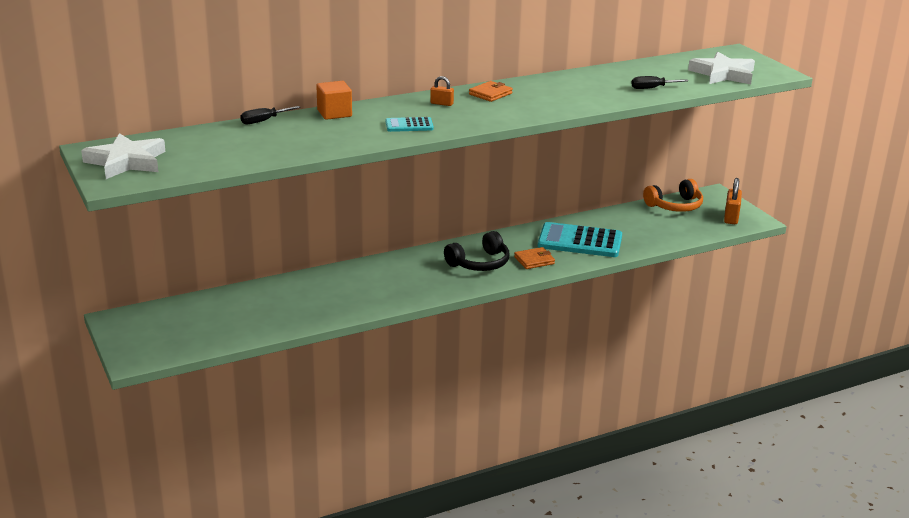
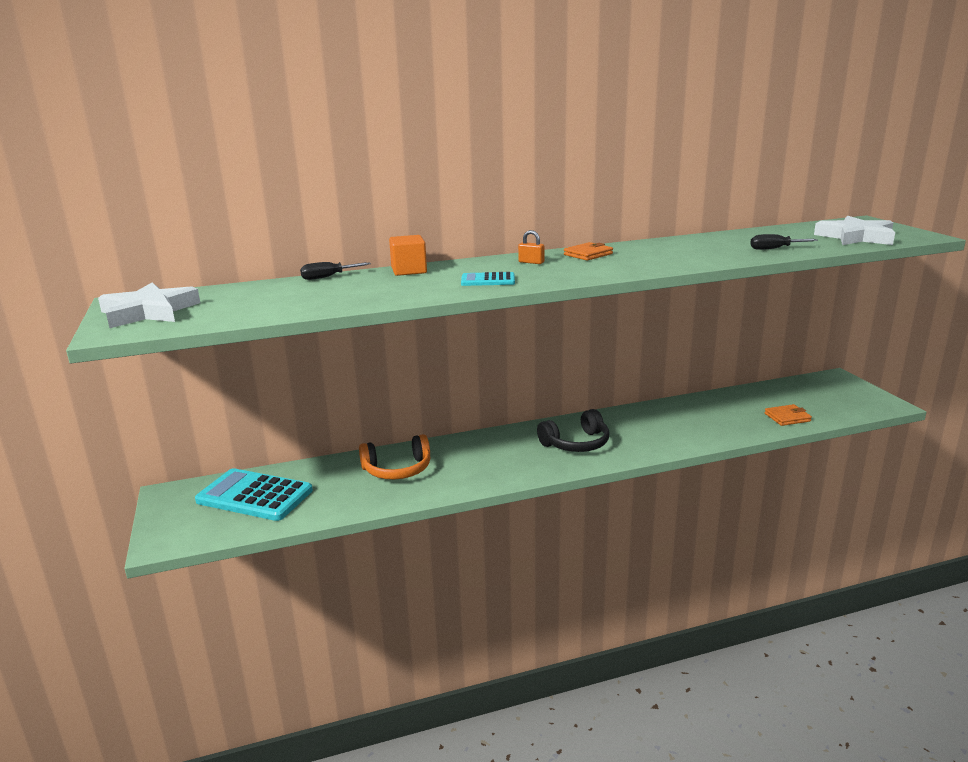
camera: 10 degrees right, 5 degrees down
orange wallet [514,247,555,269] -> orange wallet moved to [764,404,812,426]
turquoise calculator [538,222,622,257] -> turquoise calculator moved to [195,468,313,521]
orange headphones [643,179,703,212] -> orange headphones moved to [359,434,430,479]
orange padlock [724,178,742,224] -> none

